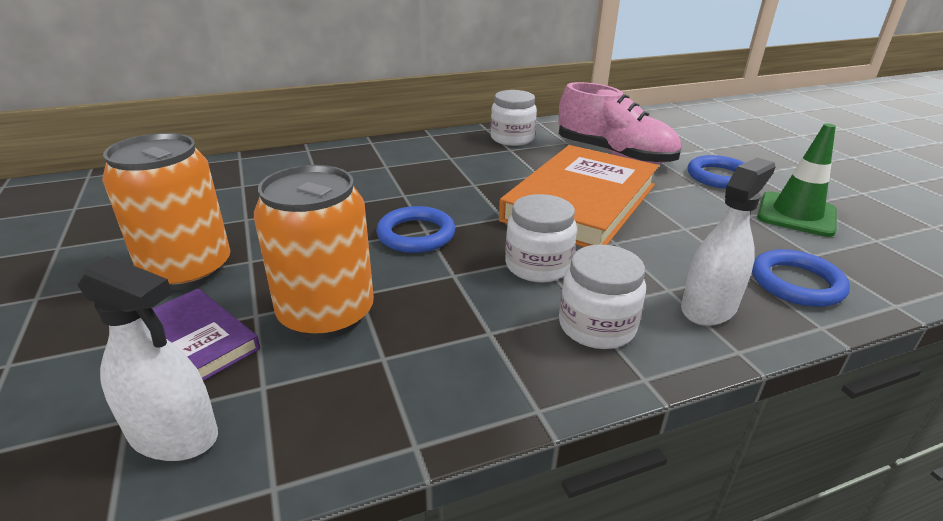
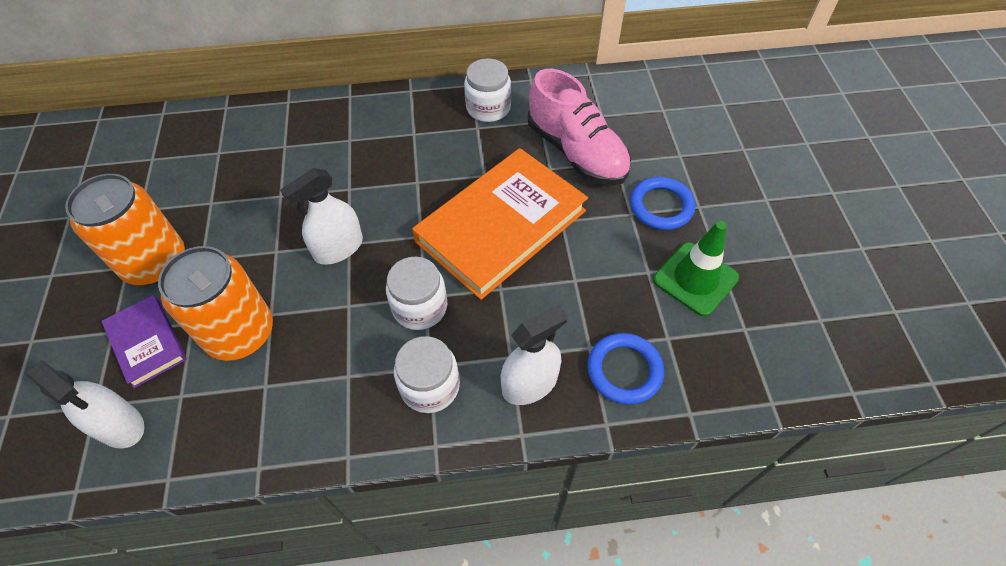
camera: 15 degrees right, 25 degrees up
blue ring [376,206,455,253] -> white spray bottle [280,168,363,265]

